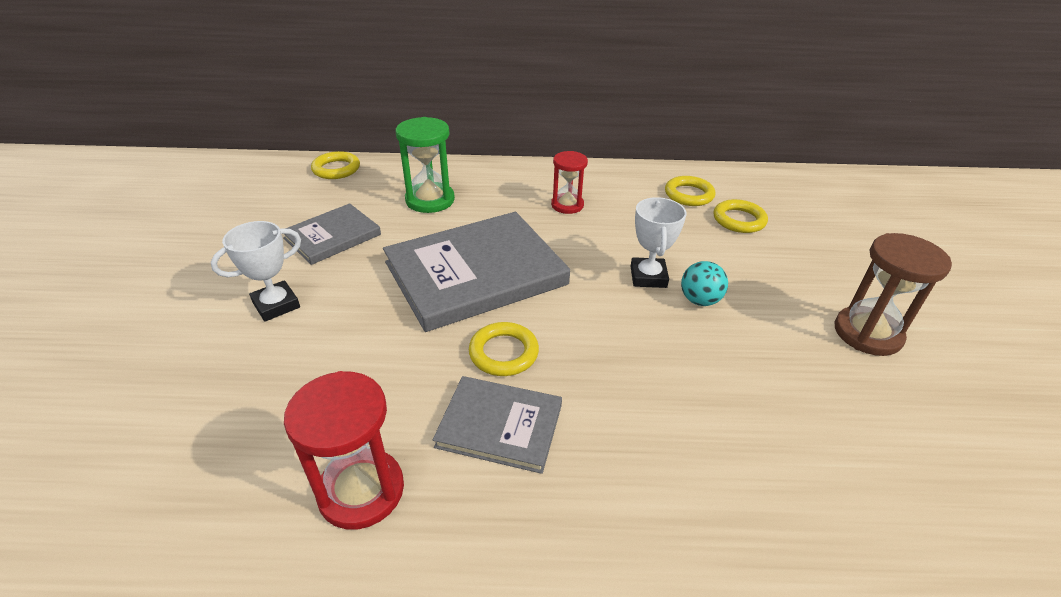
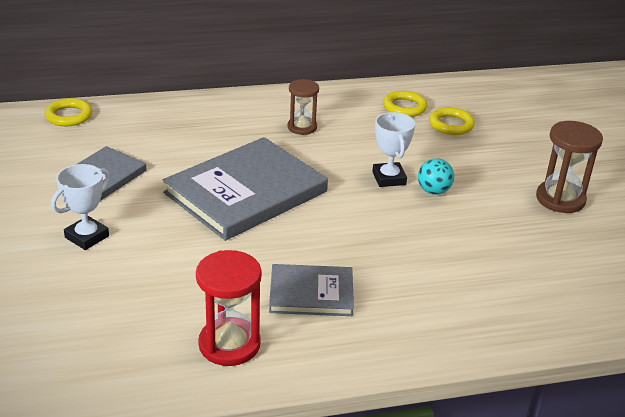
camera: 15 degrees left, 5 degrees down
green hourglass [395,117,455,213] -> none
yellow ring [469,322,539,376] -> none
red hourglass [551,151,588,214] -> brown hourglass [287,79,319,135]

